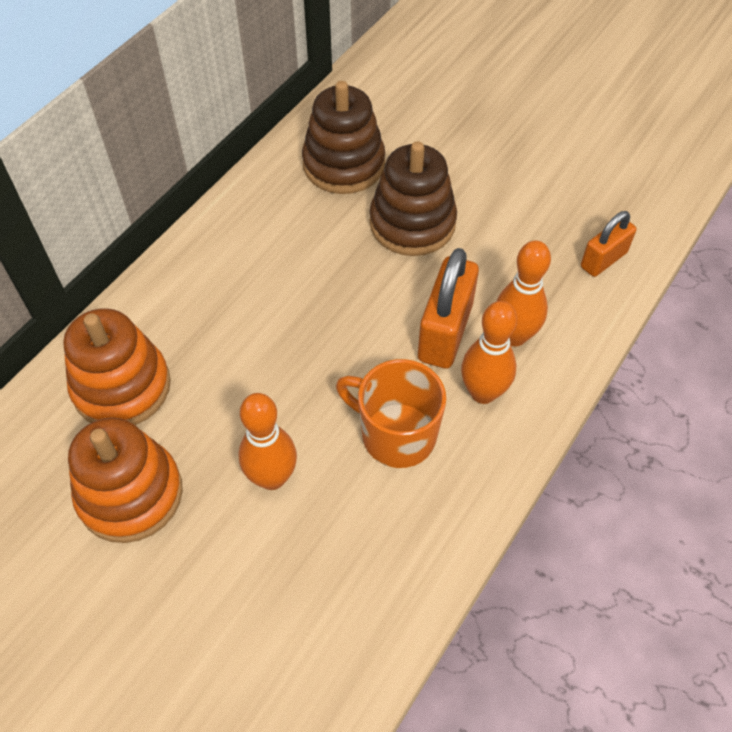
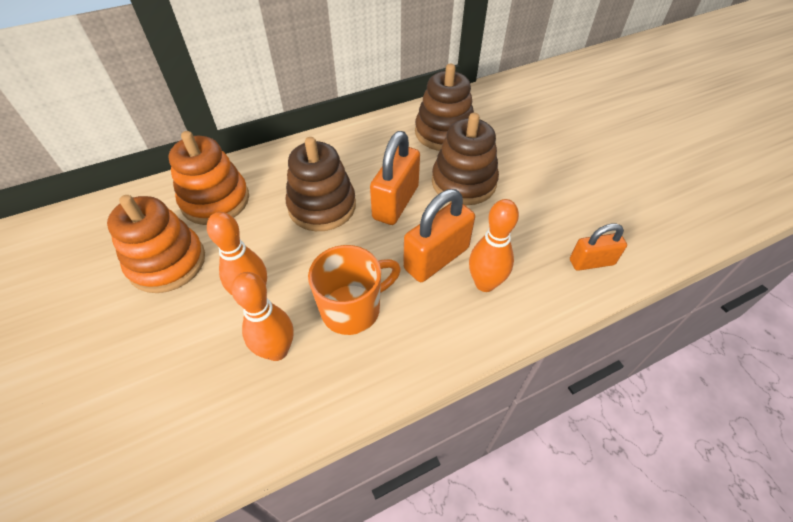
camera: 30 degrees right, 5 degrees down
orange mug [336,359,446,468] -> orange mug turned 90 degrees clockwise [308,245,401,335]
orange bowling pin [461,301,517,404] -> orange bowling pin moved to [231,272,293,361]
none -> brown stacking toy [286,137,356,231]
none -> orange padlock [370,131,420,225]

